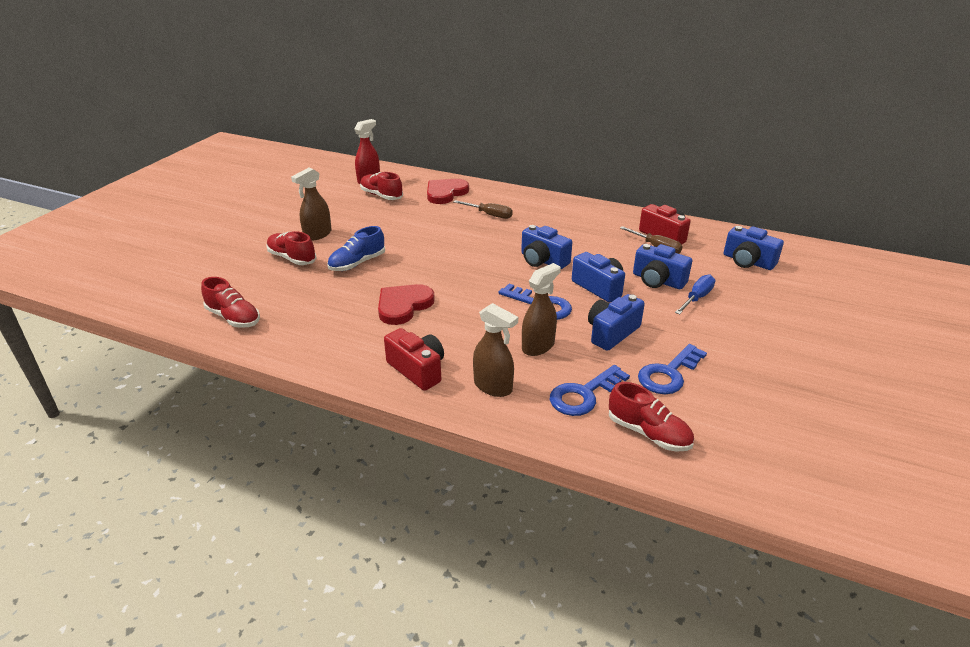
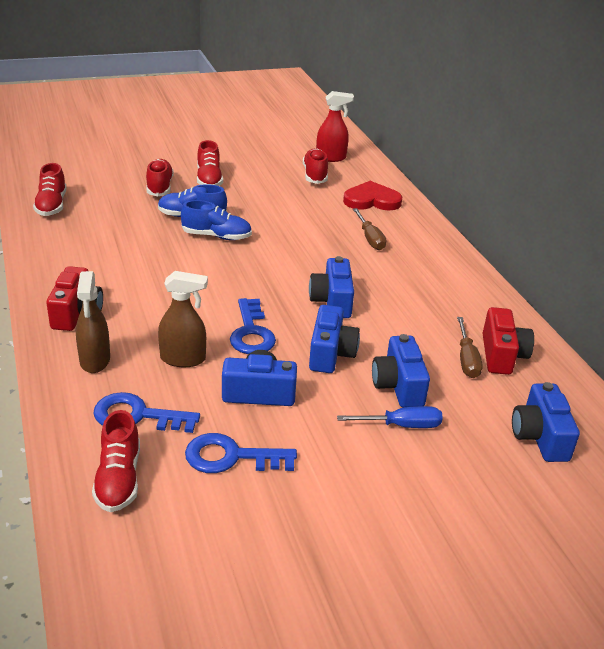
camera: 45 degrees right, 0 degrees up
brown spray bottle [291,168,332,241] -> red shoe [197,140,223,186]
red heart [378,284,435,325] -> none
none -> blue shoe [181,200,252,240]

